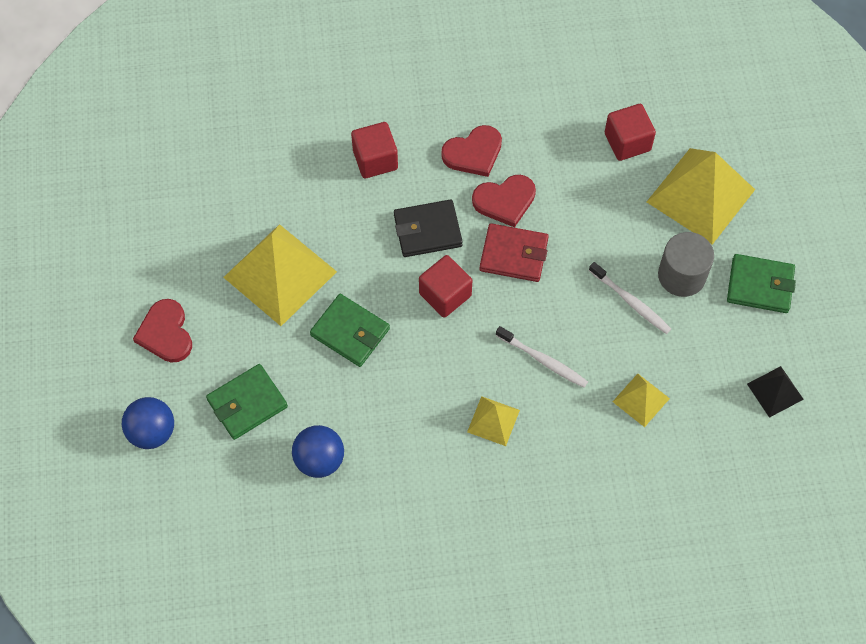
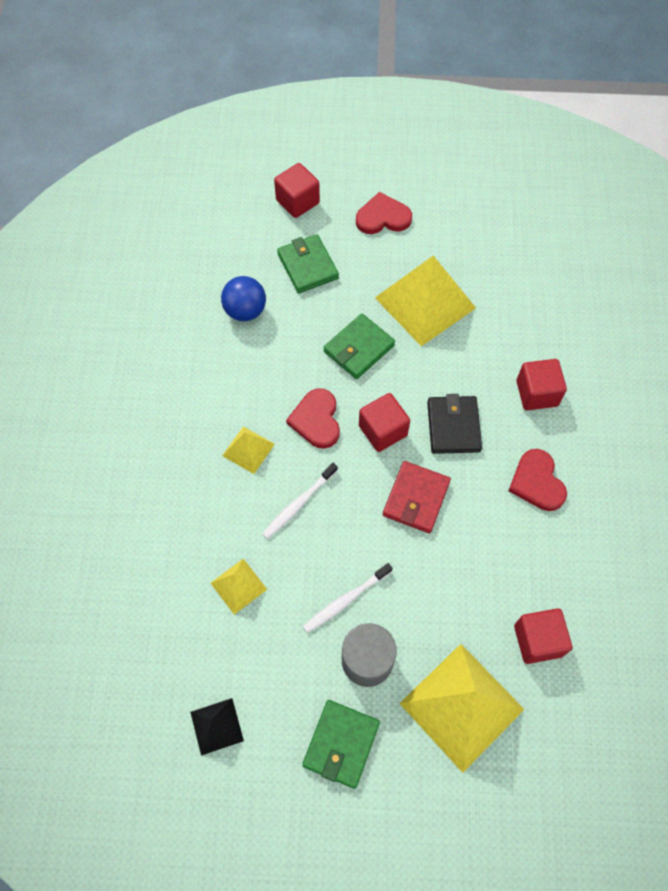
camera: 100 degrees right, 0 degrees up
blue ball [122,397,174,449] -> red cube [274,163,320,218]
red heart [472,175,536,227] -> red heart moved to [286,388,340,449]

